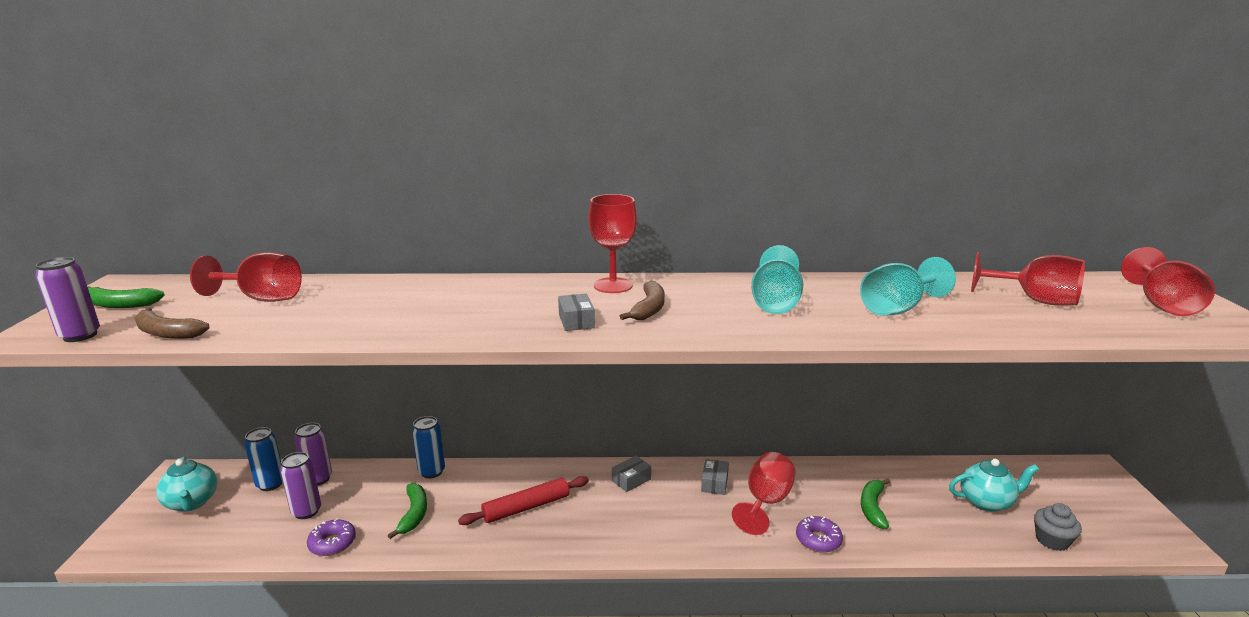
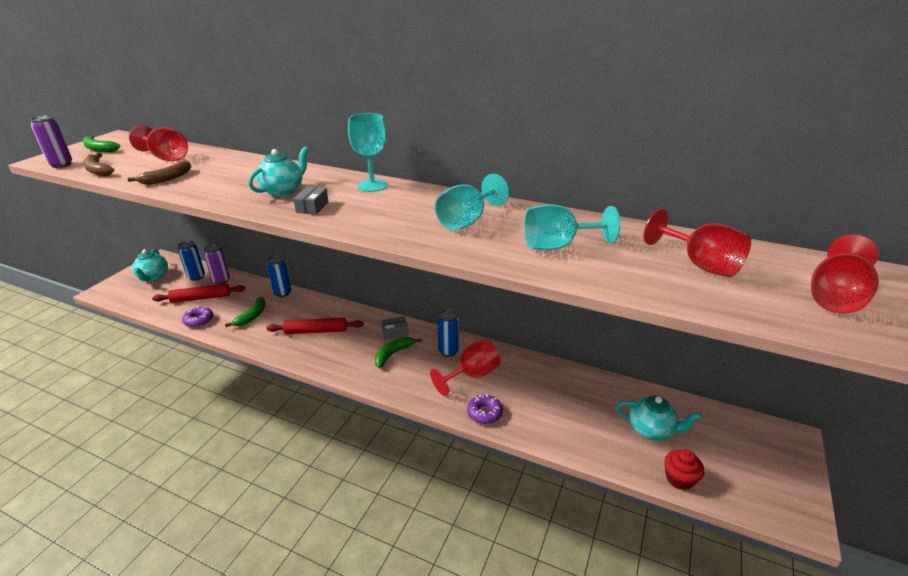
camera: 25 degrees right, 10 degrees up
purple can [280,452,321,519] -> red rolling pin [152,284,245,303]
red goblet [589,194,637,293] -> turquoise goblet [348,113,387,192]
brown banana [620,281,665,320] -> brown banana moved to [127,160,191,185]
grey box [701,459,729,495] -> blue can [437,309,459,357]
green banana [861,478,890,529] -> green banana moved to [375,337,422,368]
grey cupcake [1034,503,1082,551] -> red cupcake [664,449,704,490]
none -> turquoise teapot [248,147,308,197]

